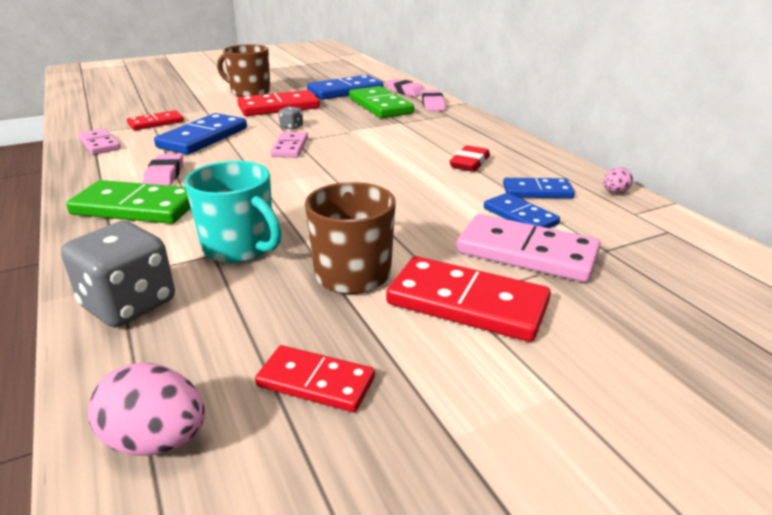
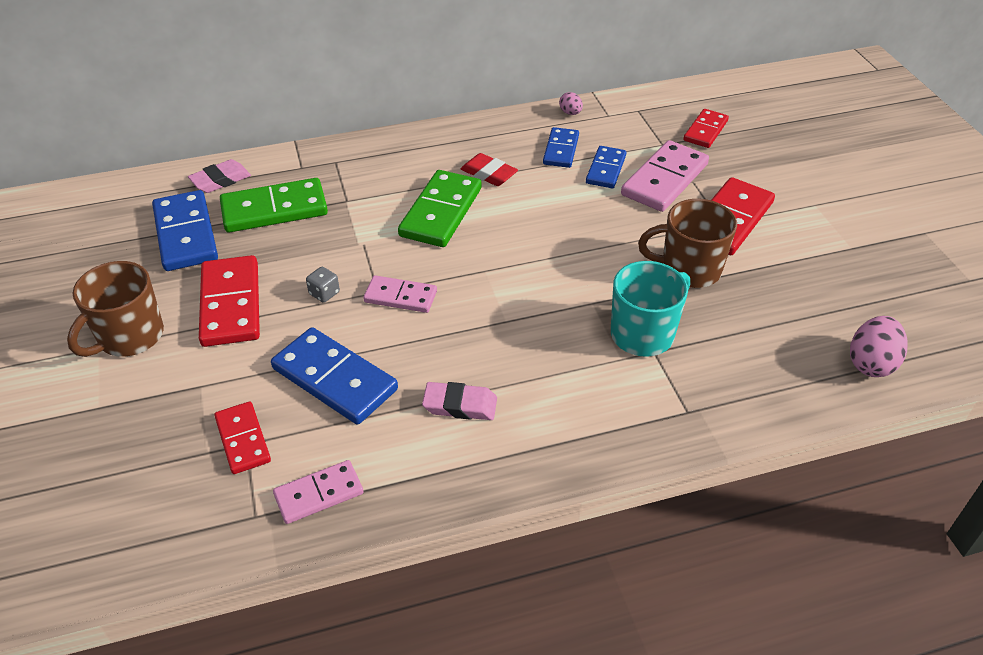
camera: 80 degrees left, 15 degrees up
grey dice [61,221,175,327] -> none
green domino [66,180,191,224] -> green domino moved to [398,170,482,247]
red domino [255,345,375,412] -> red domino moved to [684,109,729,148]
pink eraser [421,90,446,111] -> none
blue domino [484,193,560,228] -> blue domino turned 45 degrees counterclockwise [586,146,627,188]

